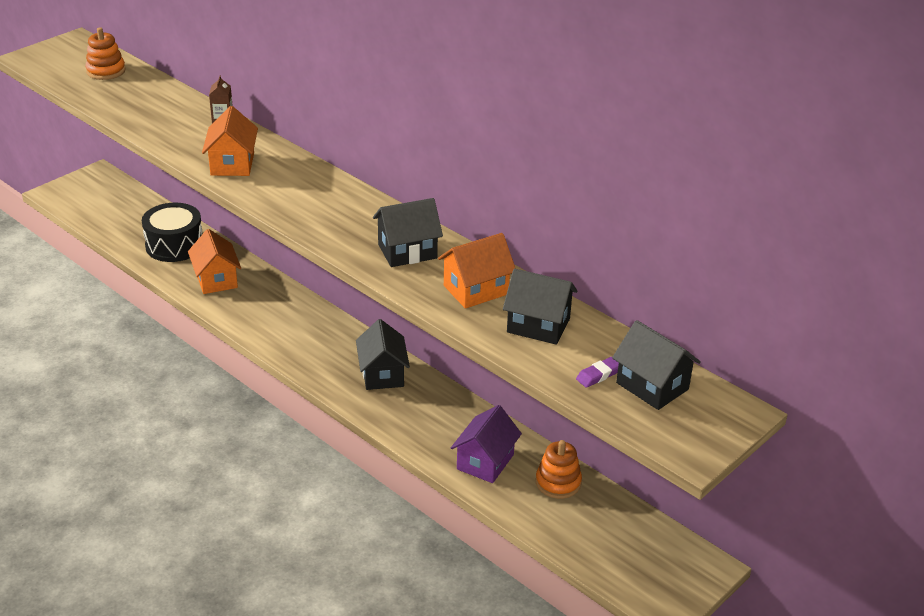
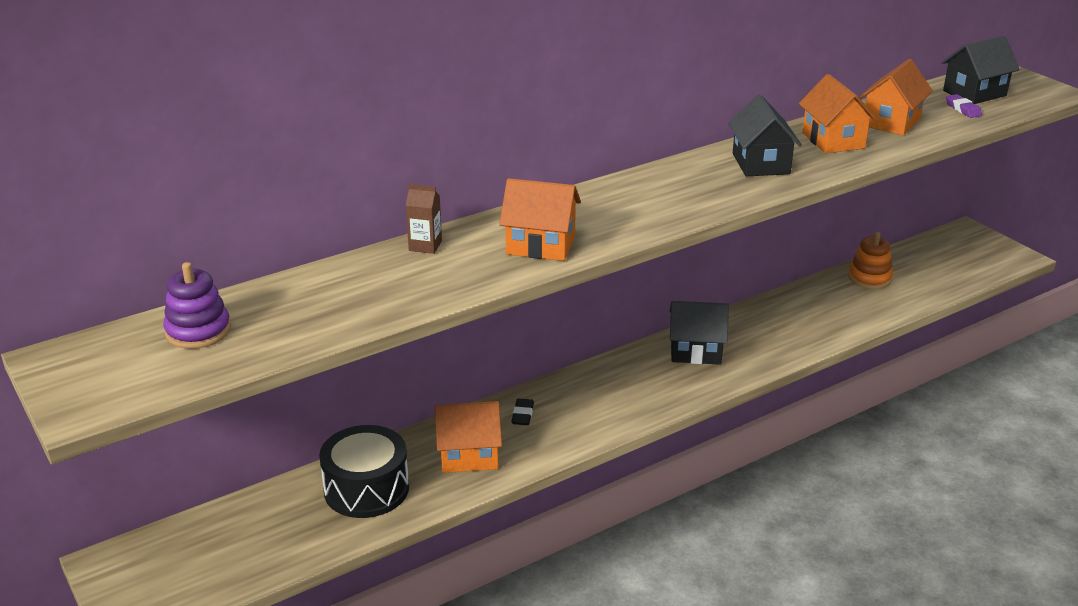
camera: 75 degrees left, 5 degrees down
orange stacking toy [85,27,126,80] -> purple stacking toy [163,262,231,349]
purple house [451,405,522,483] -> none
black house [503,269,578,345] -> orange house [860,59,933,135]
none -> black eraser [511,399,534,425]

